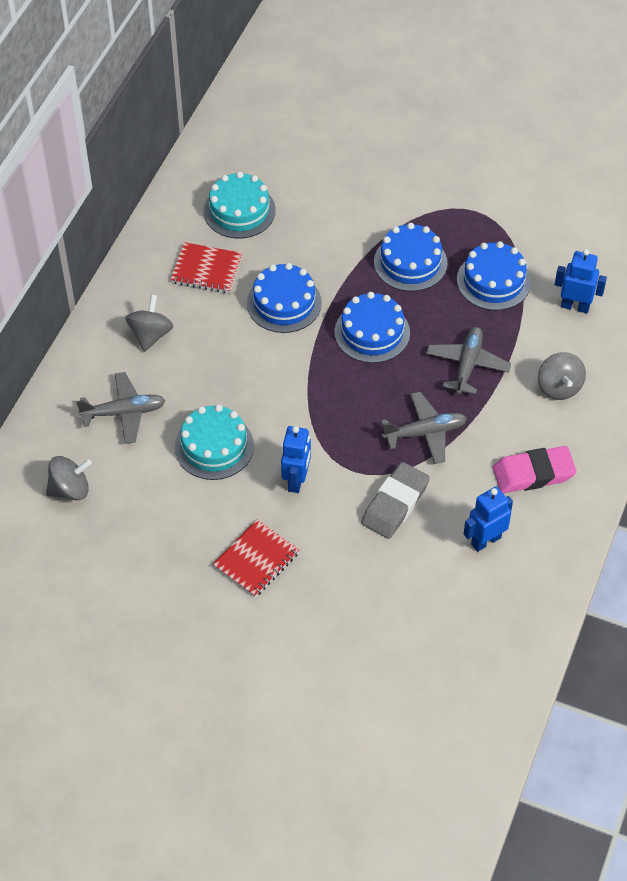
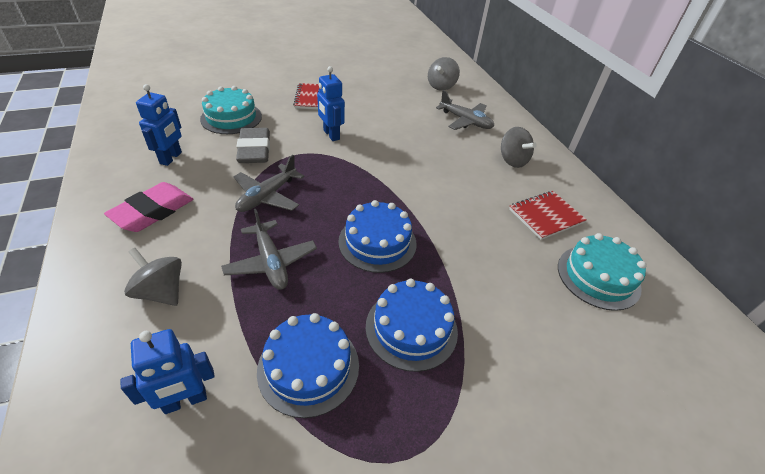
camera: 135 degrees right, 10 degrees down
grey plane [76,372,165,444] -> grey plane turned 90 degrees counterclockwise [436,90,494,130]
turquoise cake [175,404,254,480] -> turquoise cake moved to [200,86,262,134]
blue cake [247,263,322,333] -> none

